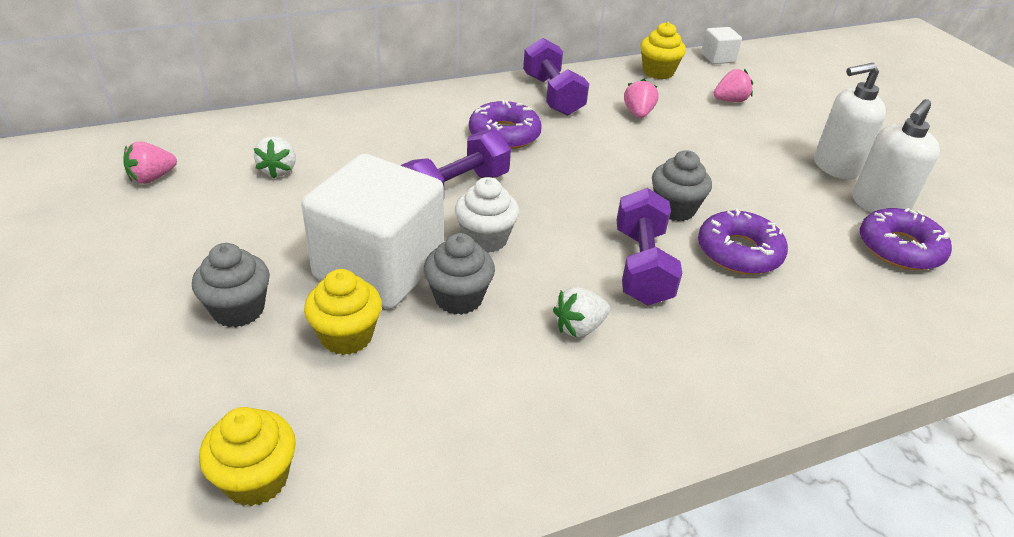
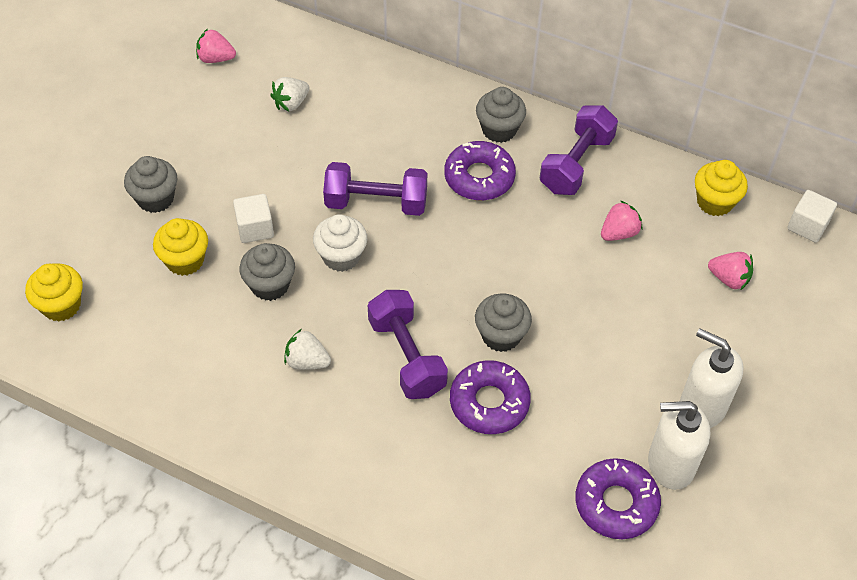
camera: 50 degrees right, 15 degrees up
white cube [301,153,444,309] -> white cube [233,194,274,243], size x0.43
purple dumbbell [617,188,682,305] -> purple dumbbell turned 75 degrees counterclockwise [368,290,448,399]
none -> grey cupcake [476,87,526,143]

